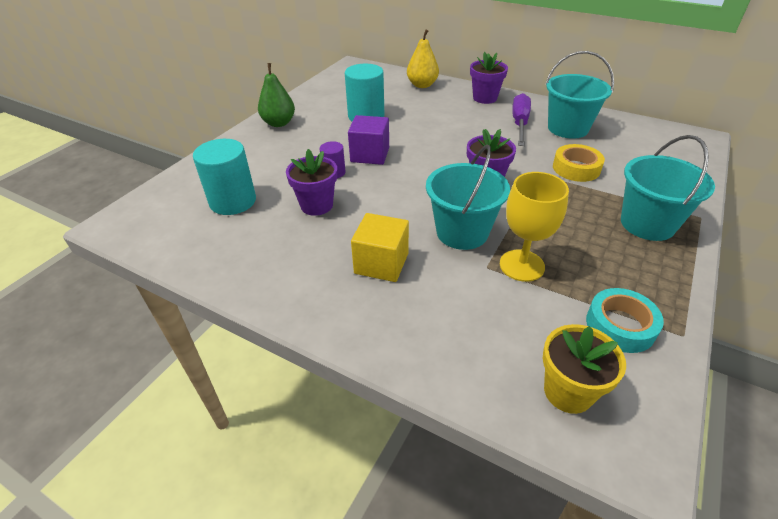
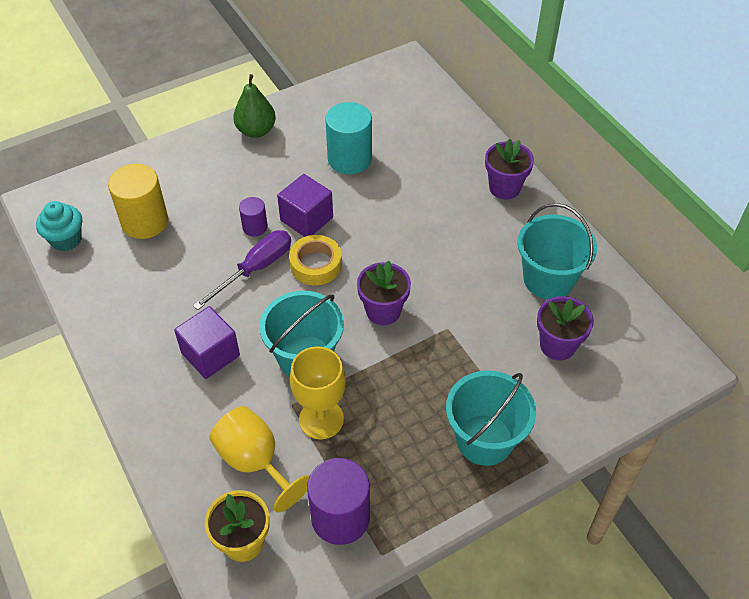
camera: 30 degrees right, 10 degrees up
turquoise cylinder [193,139,256,215] -> yellow cylinder [108,164,168,239]
purple flower pot [286,149,337,216] -> purple flower pot moved to [537,296,594,361]
yellow cube [351,213,409,282] -> purple cube [174,306,240,379]
yellow pear [407,30,439,88] -> none
purple screwdriver [512,93,531,146] -> purple screwdriver moved to [193,230,291,310]
yellow tape [553,144,605,182] -> yellow tape moved to [289,235,342,286]
turquoise tape [586,288,664,353] -> purple cylinder [307,458,370,545]
none -> turquoise cupcake [36,201,82,251]
none -> yellow goblet [210,406,310,513]

